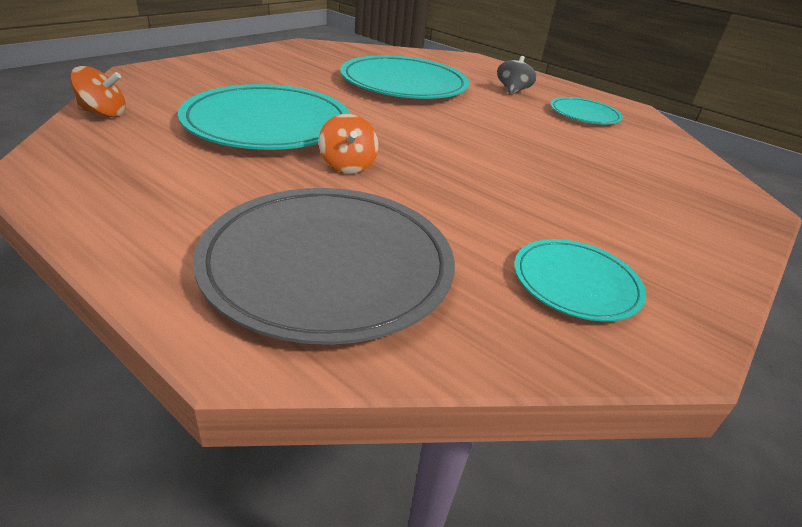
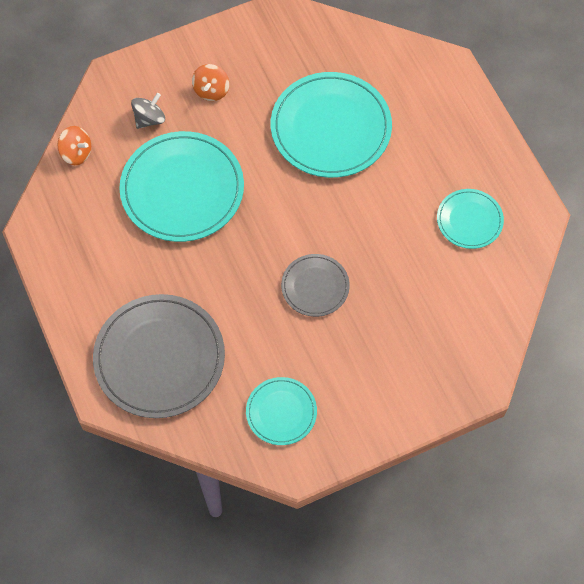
camera: 30 degrees right, 30 degrees up
orange spinning top [319,114,379,173] -> orange spinning top moved to [192,64,229,101]
grey spinning top [497,56,537,95] -> grey spinning top moved to [131,93,165,129]
none -> grey plate [281,254,350,317]

